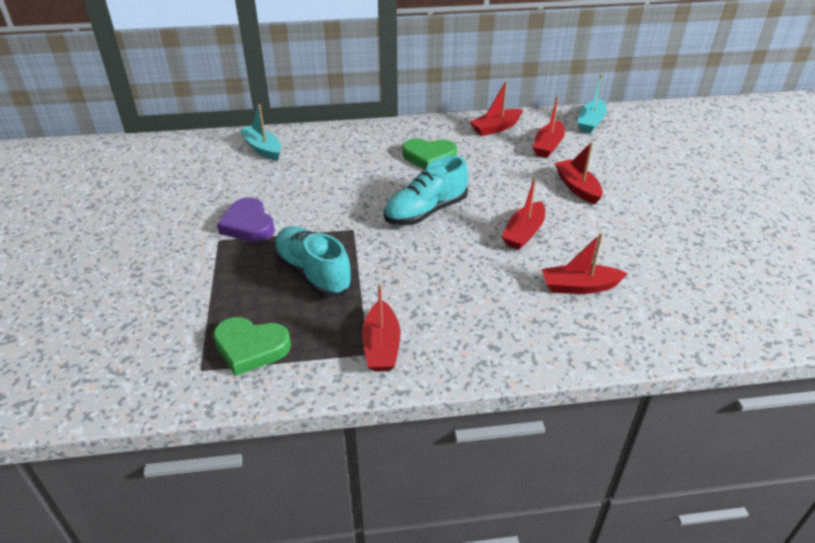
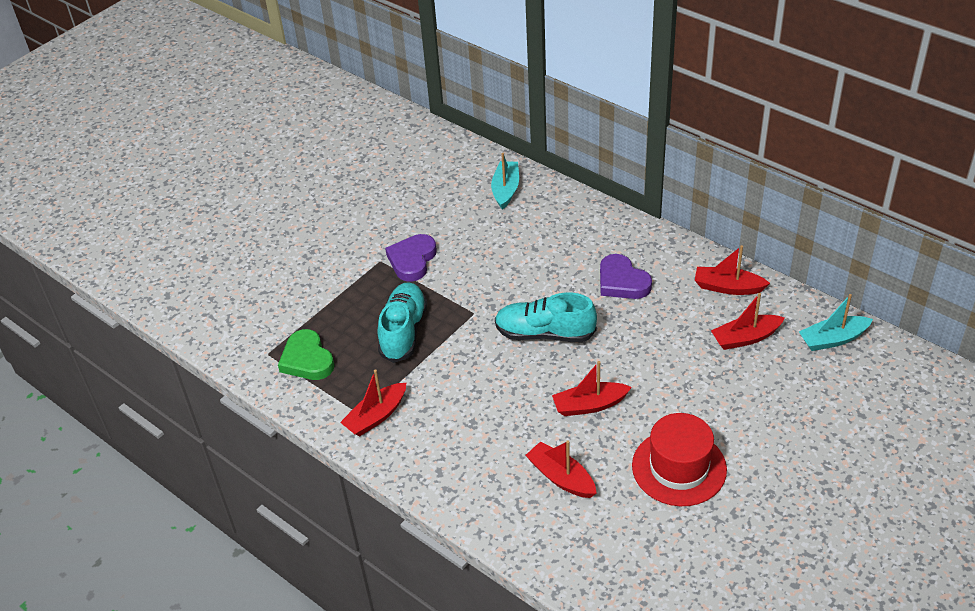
camera: 50 degrees right, 5 degrees up
green heart [402,138,457,170] -> purple heart [600,254,652,299]
red boat [555,142,603,205] -> none
none -> red hat [632,413,727,506]

